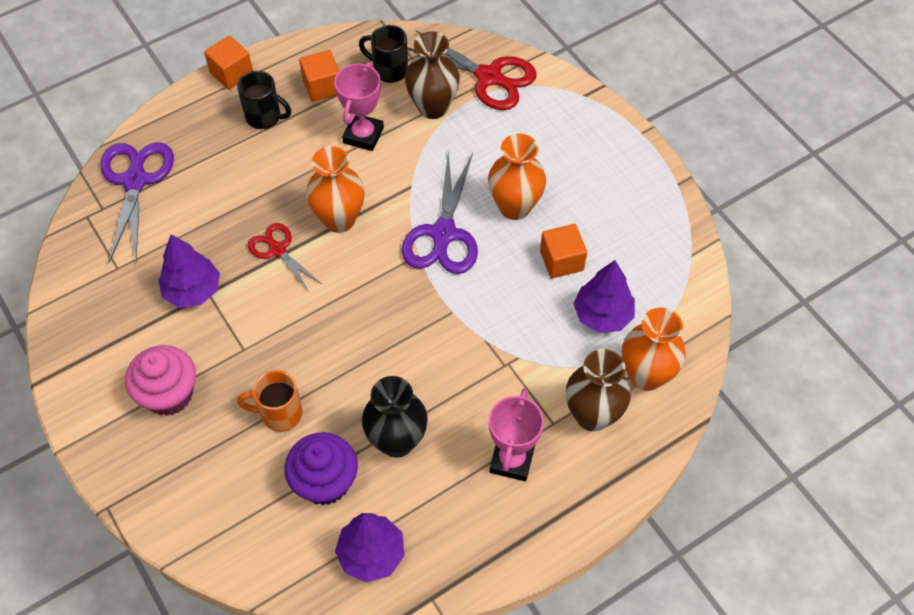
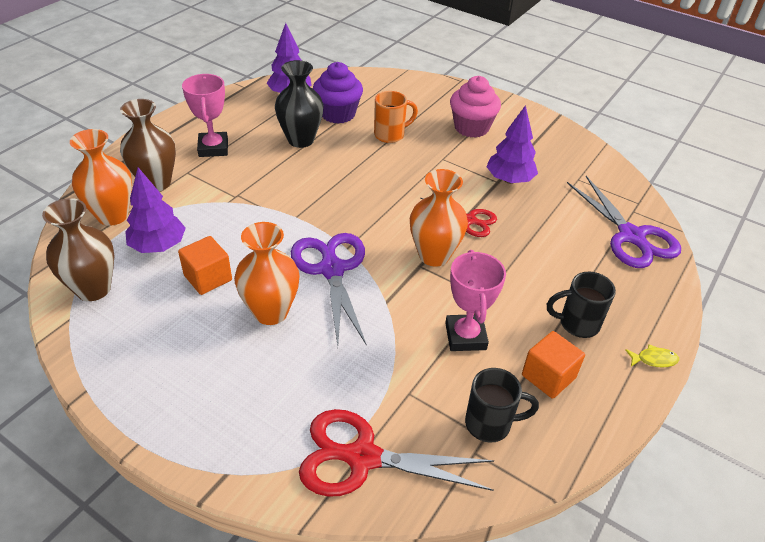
camera: 155 degrees right, 15 degrees down
orange cube [204,36,253,90] -> yellow fish [625,344,679,368]
brown vase [405,31,460,119] -> brown vase moved to [42,198,114,301]

